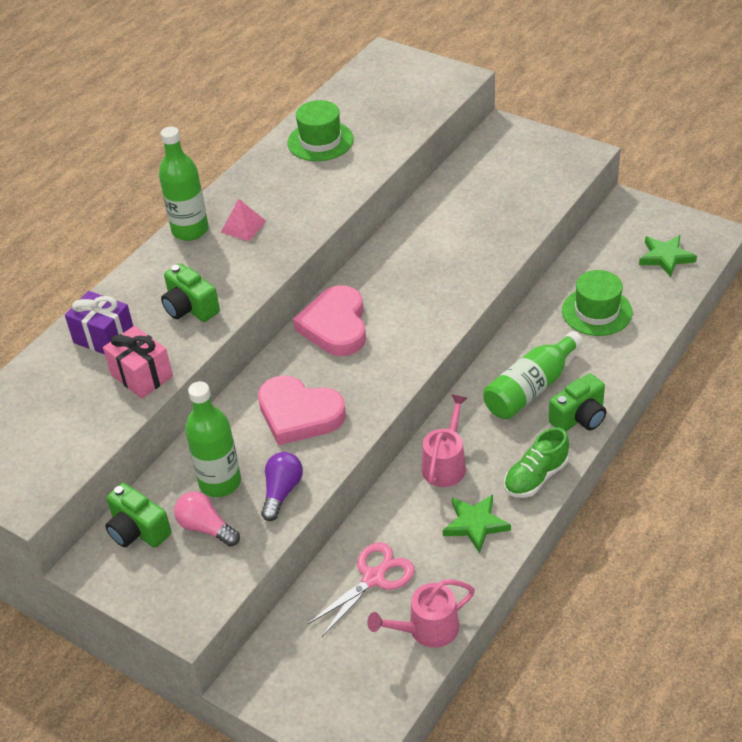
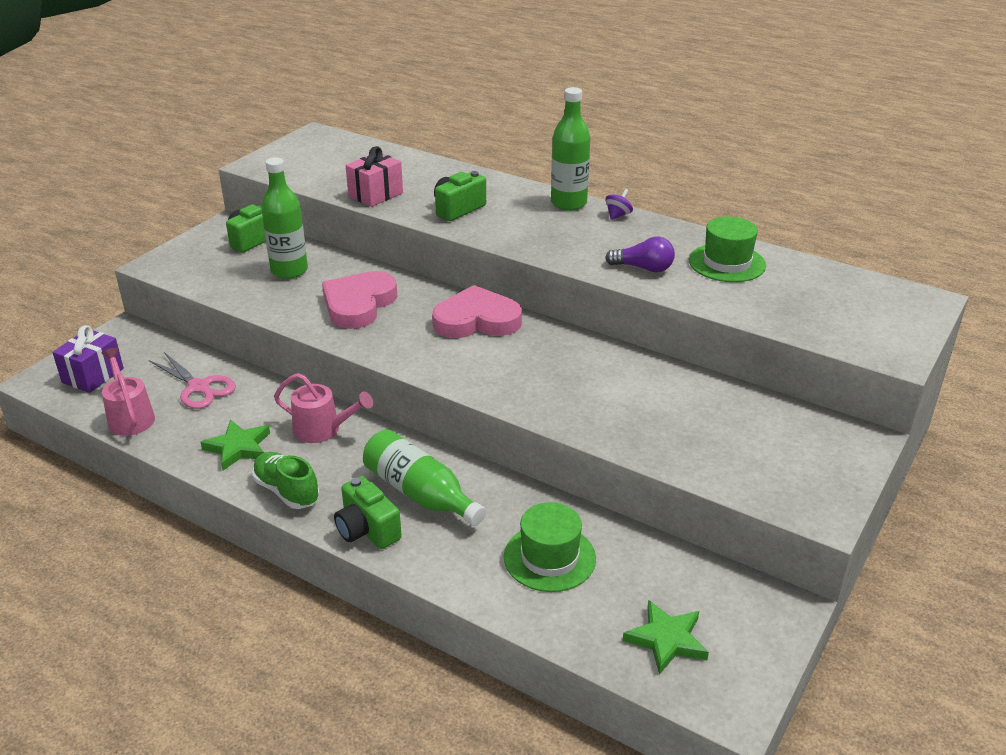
camera: 85 degrees right, 10 degrees down
purple gift [65,291,133,355] -> purple gift moved to [52,325,124,393]
pink light bulb [174,492,240,547] -> none
pink pyramid [220,199,266,241] -> none
purple light bulb [261,452,303,521] -> purple light bulb moved to [605,237,675,272]
none -> purple spinning top [605,189,633,220]

